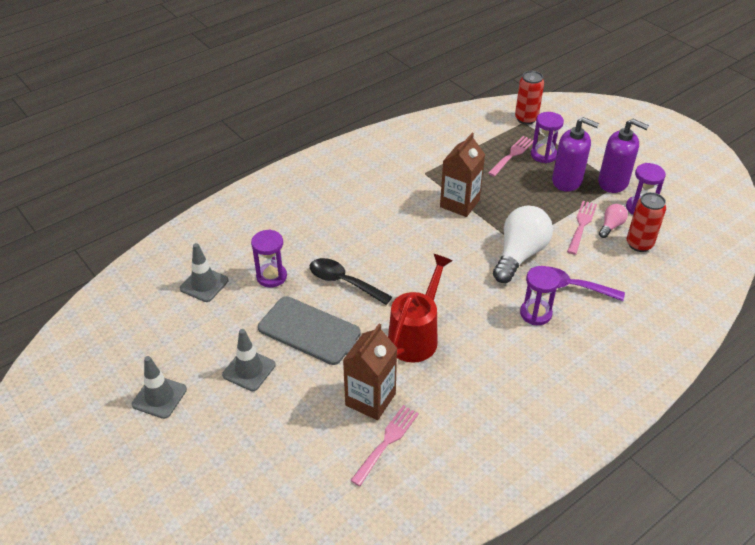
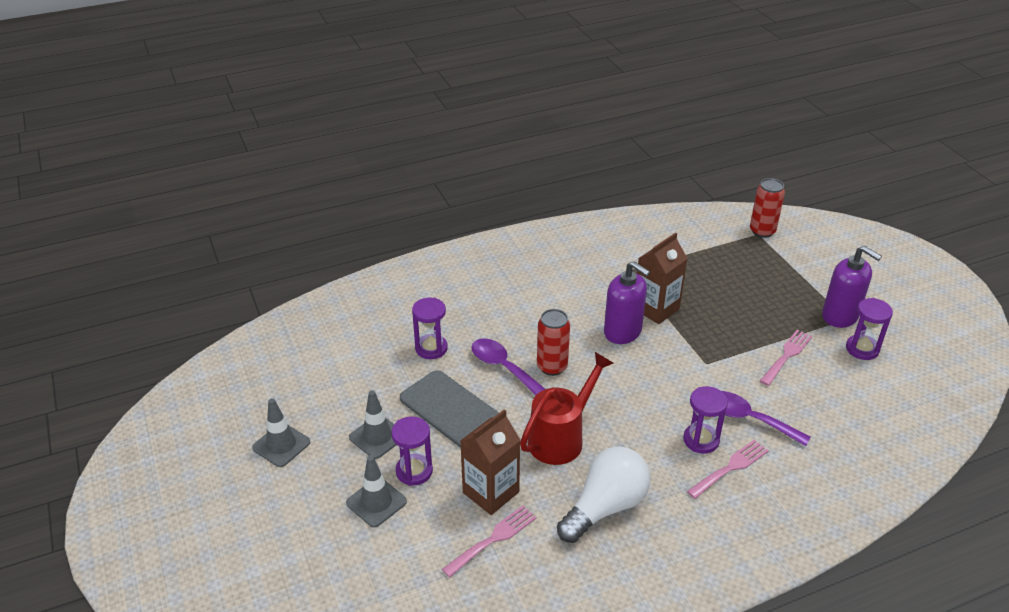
camera: 15 degrees right, 5 degrees down
grey traffic cone [180,243,229,302] -> grey traffic cone moved to [346,455,407,527]
black spoon [310,258,392,305] -> purple spoon [471,338,545,396]
pink fork [488,136,533,177] -> pink fork moved to [687,440,769,499]
white light bulb [493,206,553,283] -> white light bulb moved to [557,447,651,543]
purple hourglass [531,112,564,163] -> purple hourglass moved to [391,416,433,486]
purple soap dispenser [552,117,600,192] -> purple soap dispenser moved to [604,261,650,344]
pink light bulb [599,204,628,238] -> none
red can [627,192,666,252] -> red can moved to [537,309,570,376]

